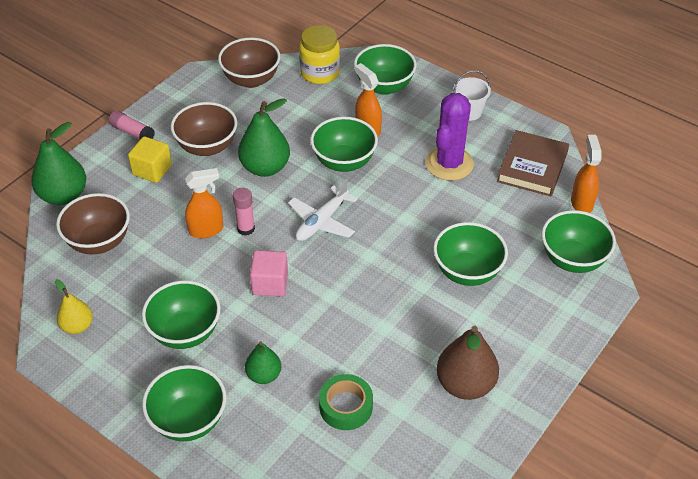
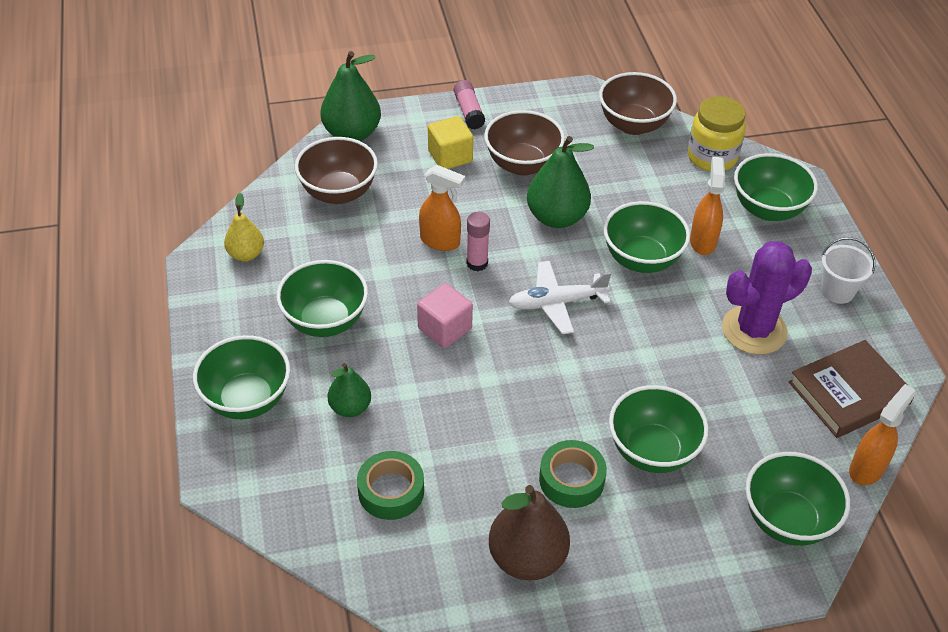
camera: 40 degrees right, 0 degrees up
none -> green tape [539,440,607,508]

